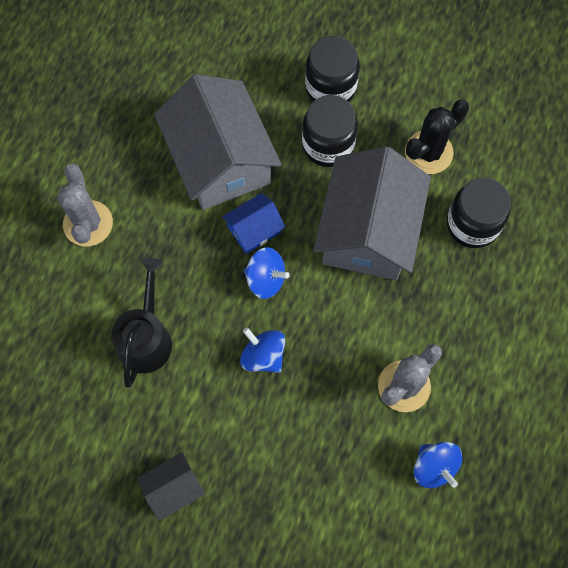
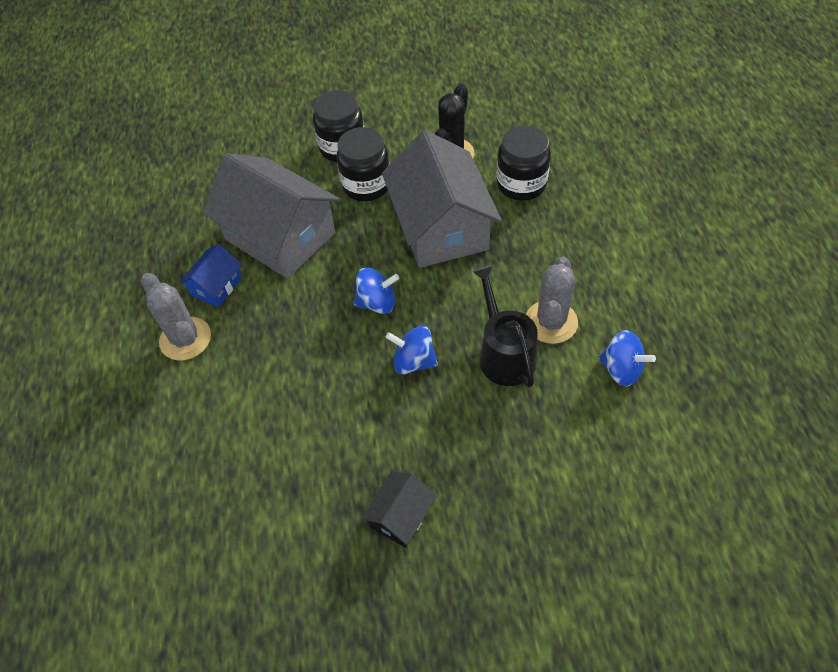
camera: 25 degrees left, 15 degrees down
black watering can [111,258,172,388] -> black watering can moved to [472,265,538,387]
blue house [222,193,285,254] -> blue house moved to [179,244,242,307]

